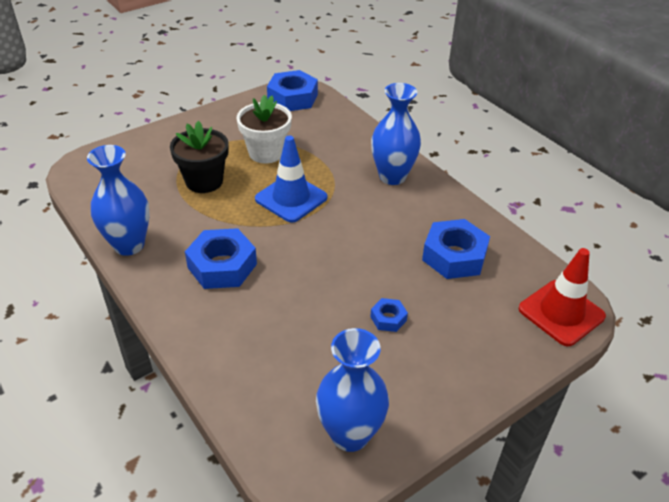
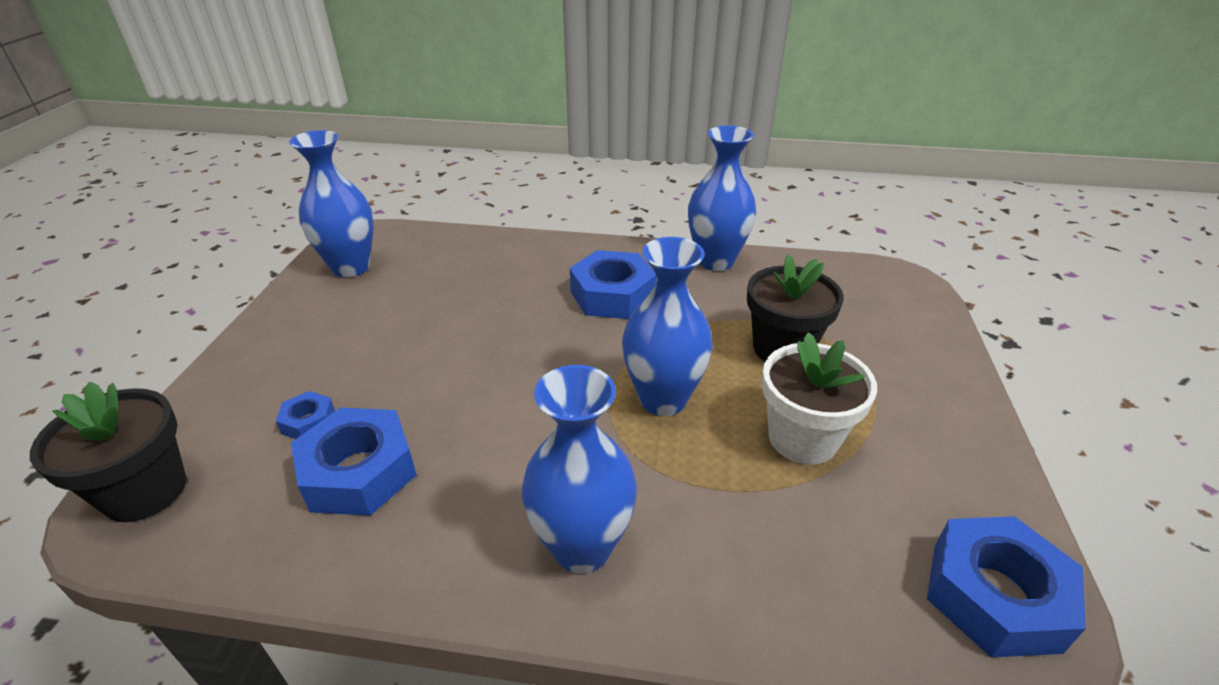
camera: 135 degrees right, 5 degrees down
blue traffic cone [255,136,327,222] -> blue vase [622,237,713,416]
blue nut [370,298,408,332] -> blue nut moved to [276,391,335,439]
red traffic cone [519,248,606,346] -> black flower pot [30,382,186,522]

